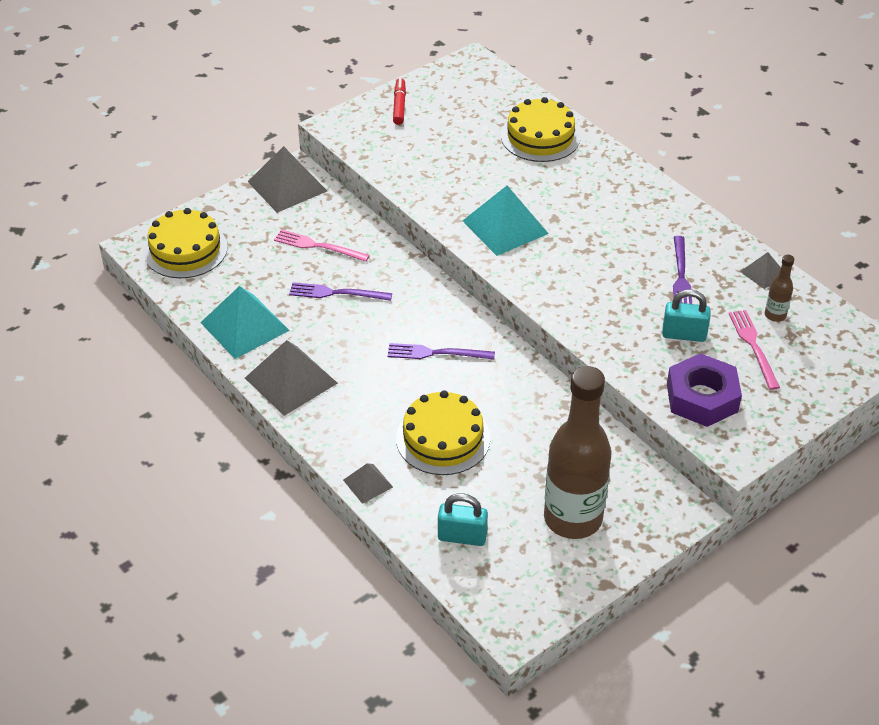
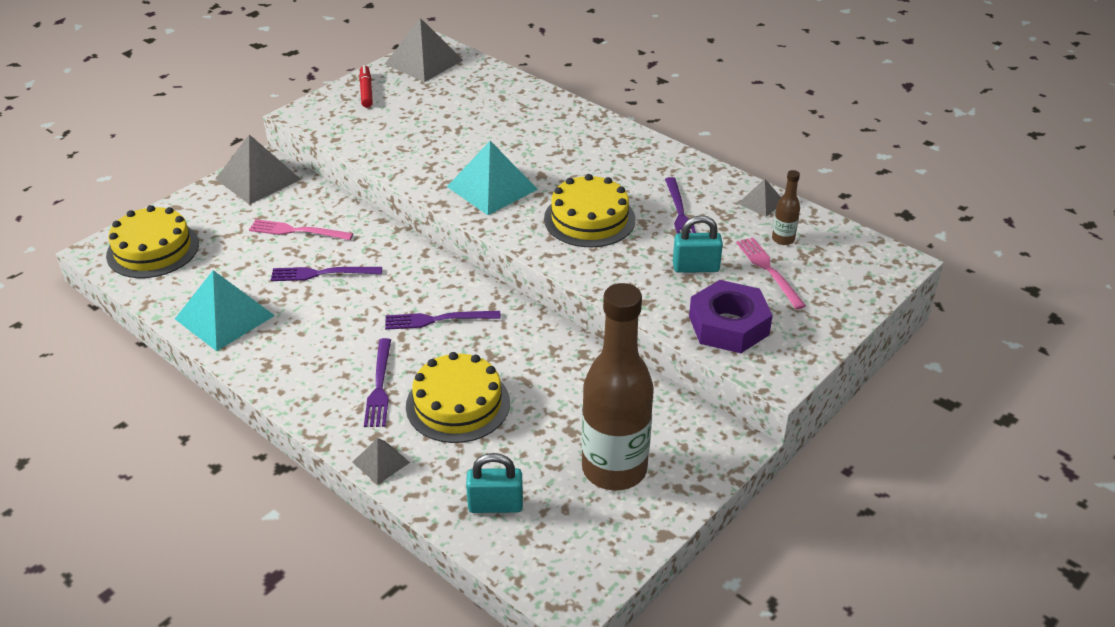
camera: 10 degrees left, 5 degrees down
grey pyramid [245,340,338,416] -> grey pyramid moved to [385,18,463,82]
yellow cake [501,97,580,162] -> yellow cake moved to [544,174,635,247]
none -> purple fork [364,338,391,427]

